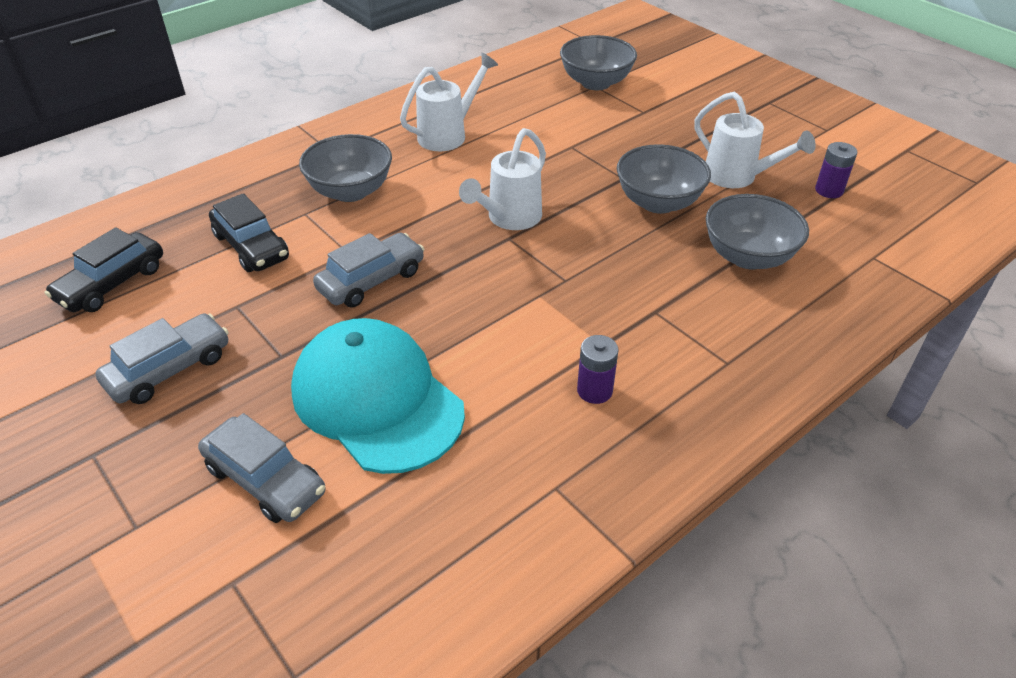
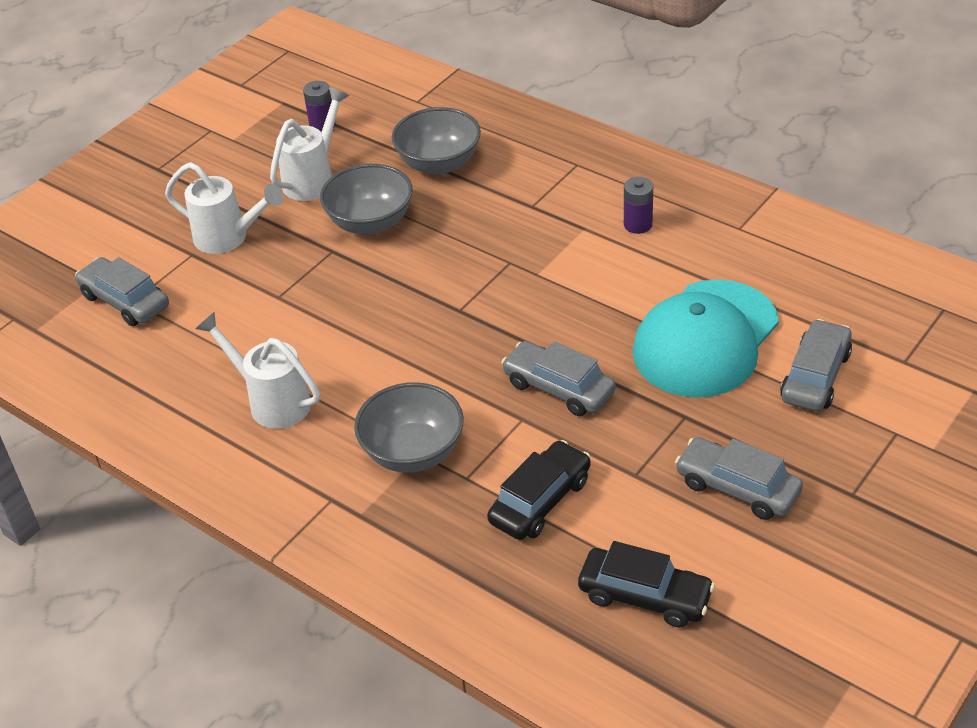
camera: 100 degrees left, 0 degrees up
white watering can [459,128,546,230] -> white watering can moved to [165,162,284,254]
grey bowl [560,35,637,90] -> grey car [75,257,169,326]

